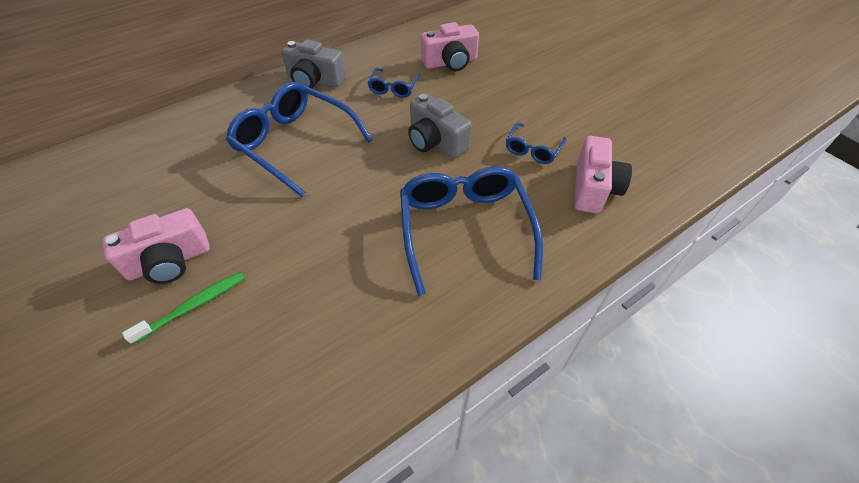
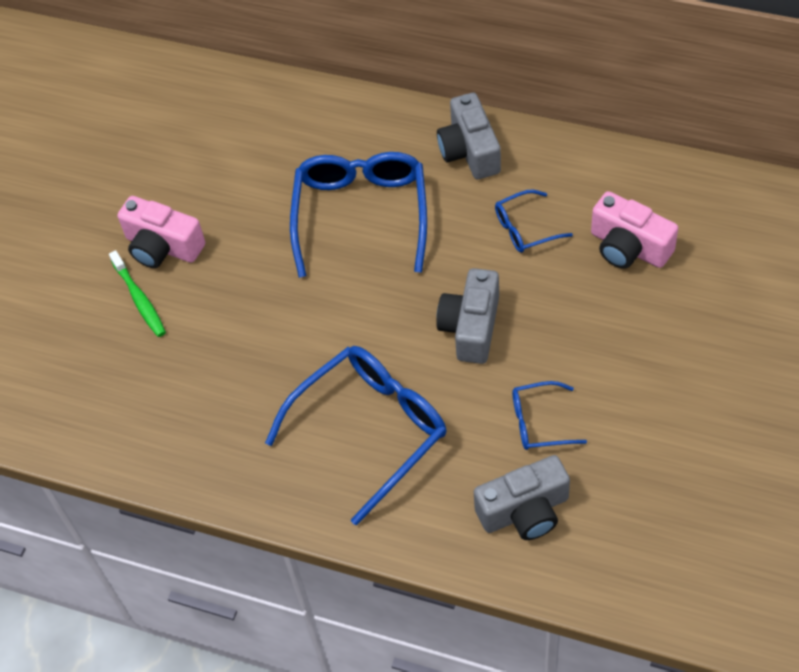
camera: 60 degrees right, 5 degrees up
green toothbrush [122,272,245,345] -> green toothbrush turned 45 degrees clockwise [109,250,166,337]
pink camera [574,136,632,214] -> grey camera [474,455,570,540]

